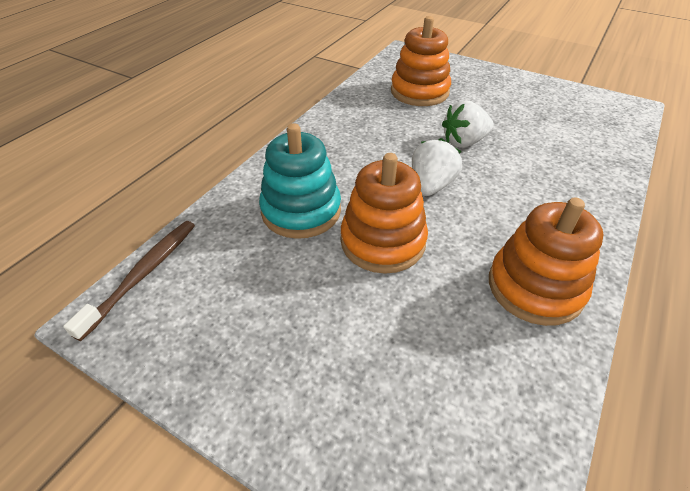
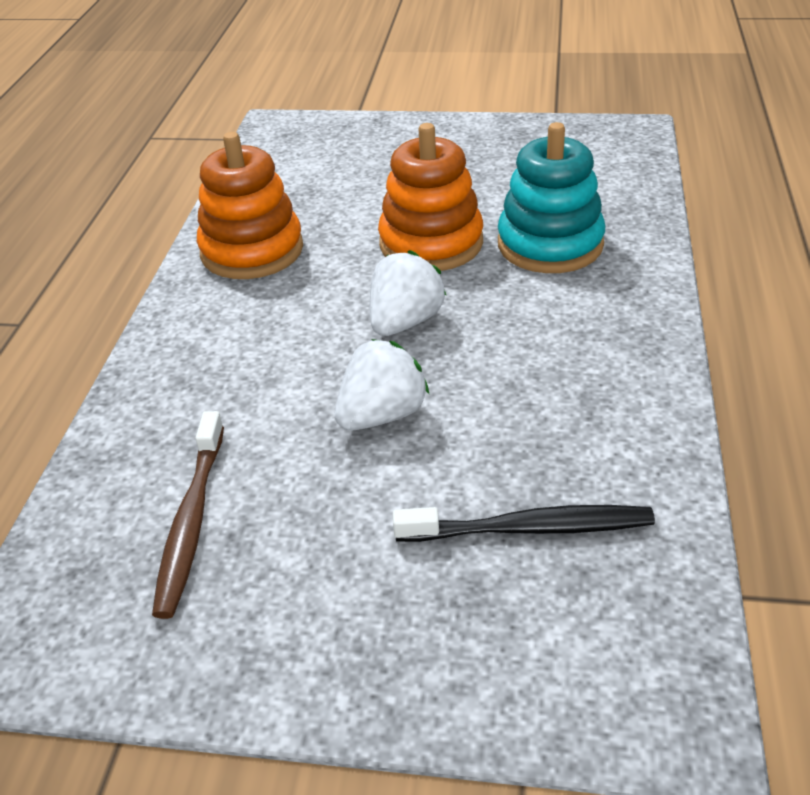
camera: 160 degrees right, 5 degrees down
brown toothbrush [63,221,195,341] -> brown toothbrush moved to [152,411,224,619]
orange stacking toy [391,16,451,106] -> black toothbrush [393,505,655,542]
white strawberry [412,138,462,196] -> white strawberry turned 150 degrees counterclockwise [370,250,446,336]

